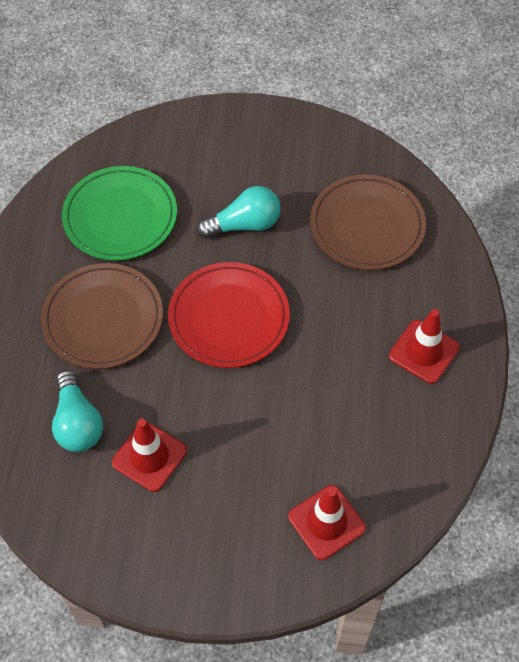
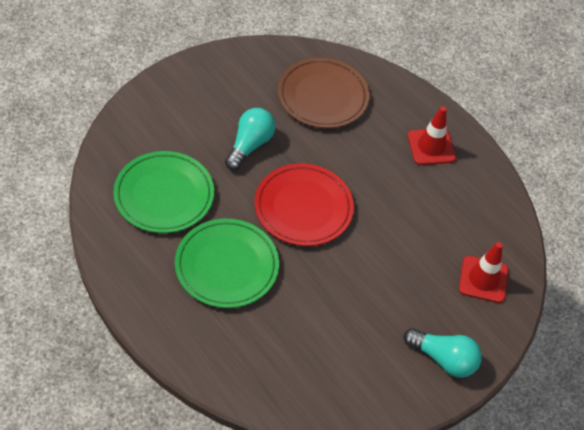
camera: 50 degrees left, 5 degrees down
brown plate [41,263,163,369] -> green plate [175,218,279,308]
turquoise light bulb [52,370,103,452] -> turquoise light bulb moved to [404,328,482,378]
red traffic cone [112,419,187,492] -> none

